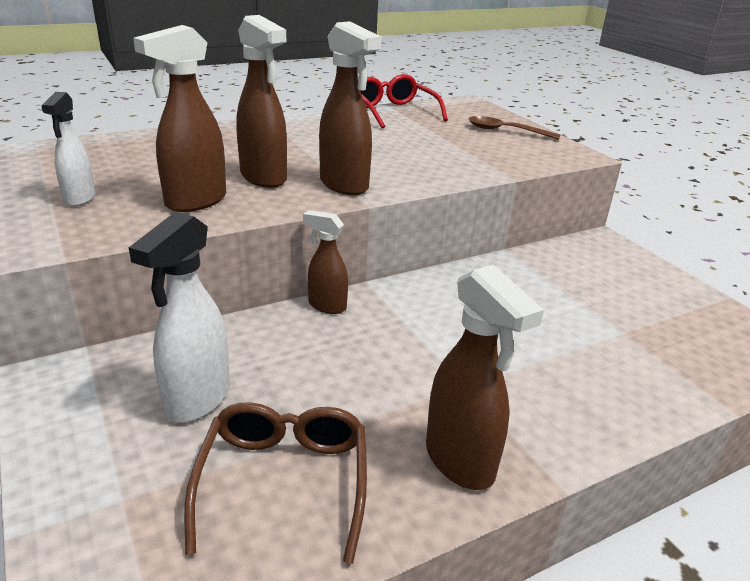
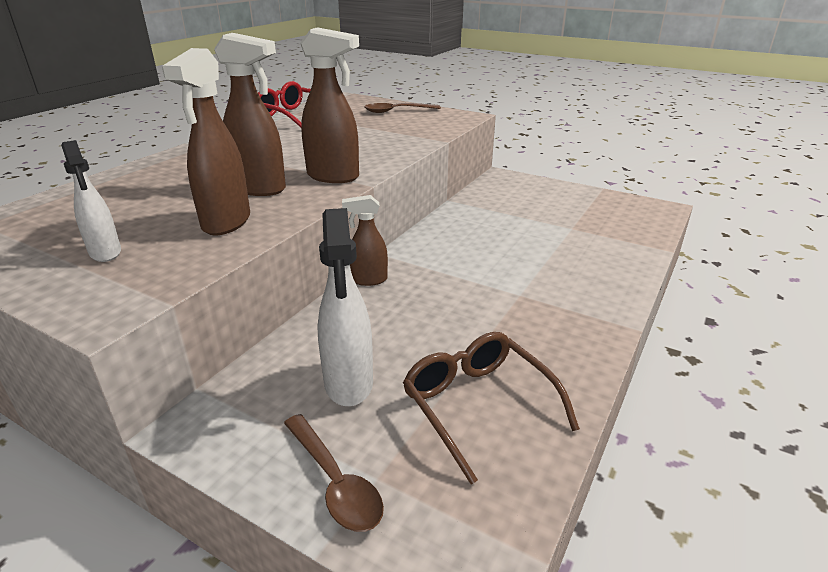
camera: 30 degrees left, 0 degrees up
brown spray bottle [426,264,544,490] -> none
none -> brown spoon [284,414,384,532]

